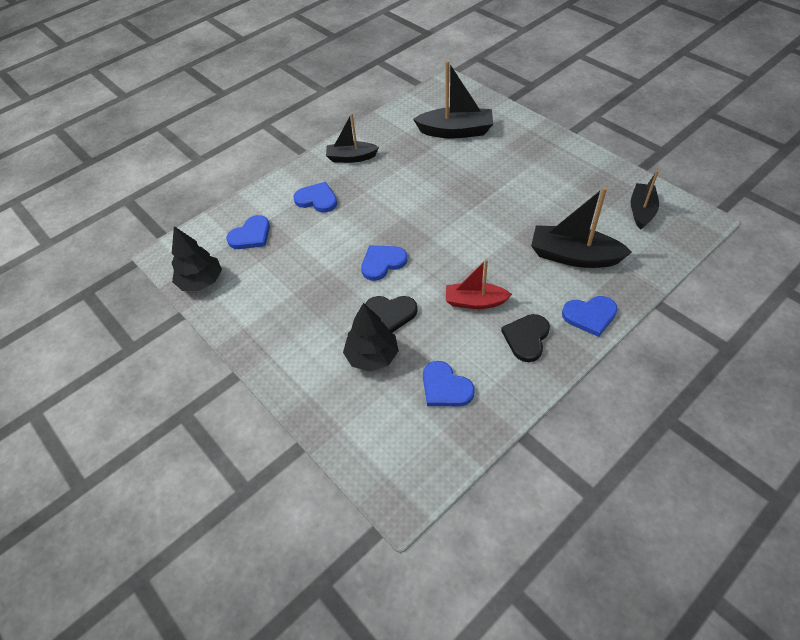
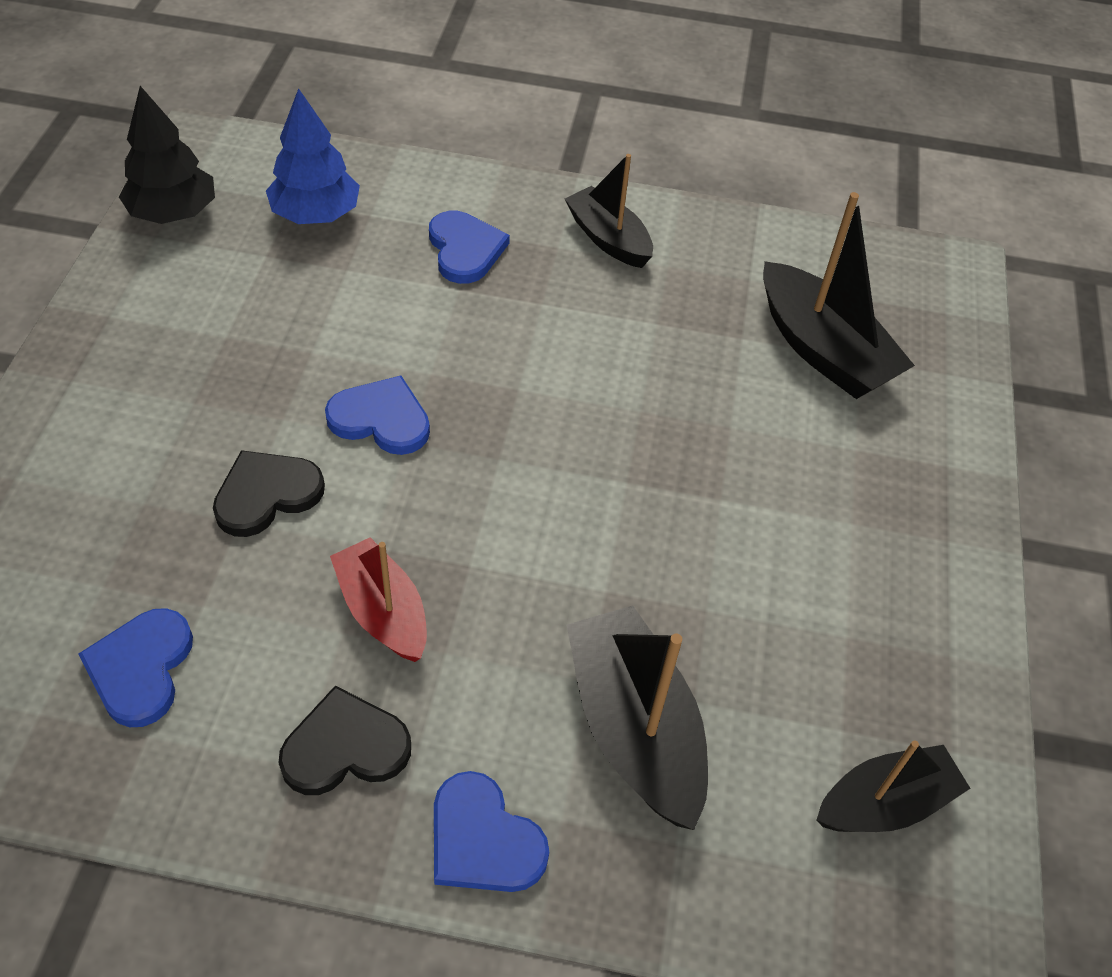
camera: 45 degrees right, 0 degrees up
blue heart [226,215,270,249] -> blue tree [266,88,360,224]
black tree [343,303,399,372] -> none
black heart [365,296,418,333] -> black heart turned 90 degrees clockwise [213,450,325,537]

